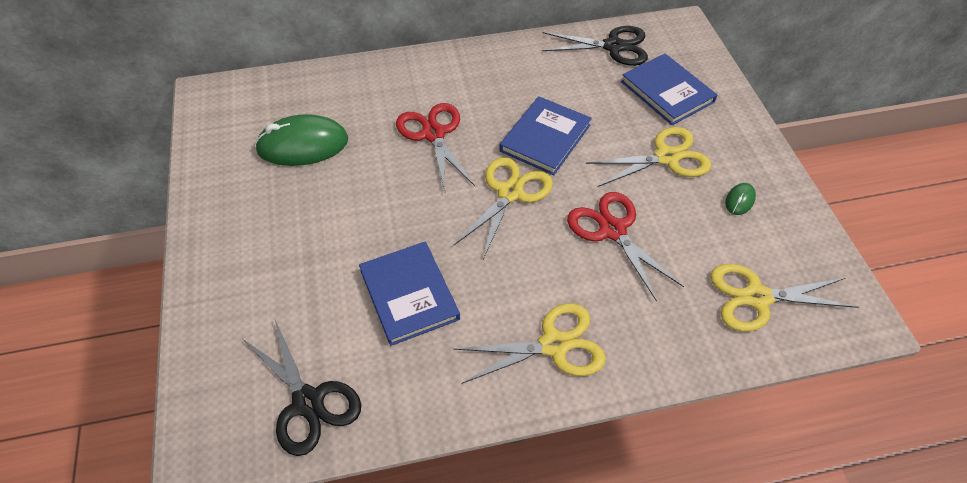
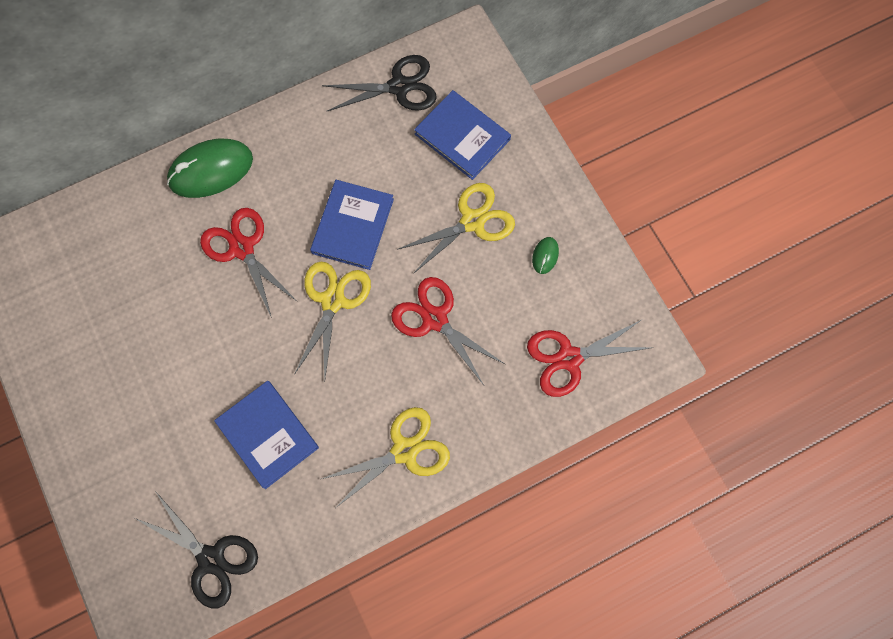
camera: 15 degrees left, 20 degrees up
green mouse [255,114,348,166] -> green mouse moved to [167,139,253,198]
yellow scissors [710,264,859,332] -> red scissors [527,320,654,397]

